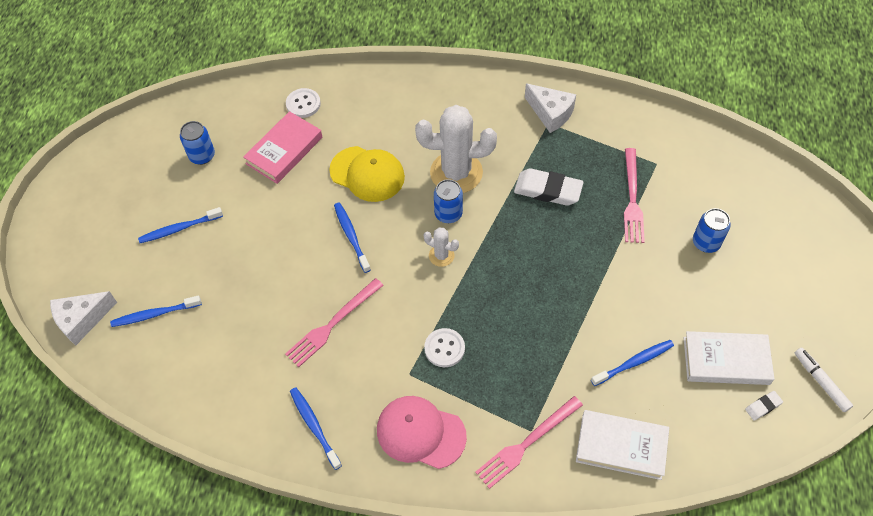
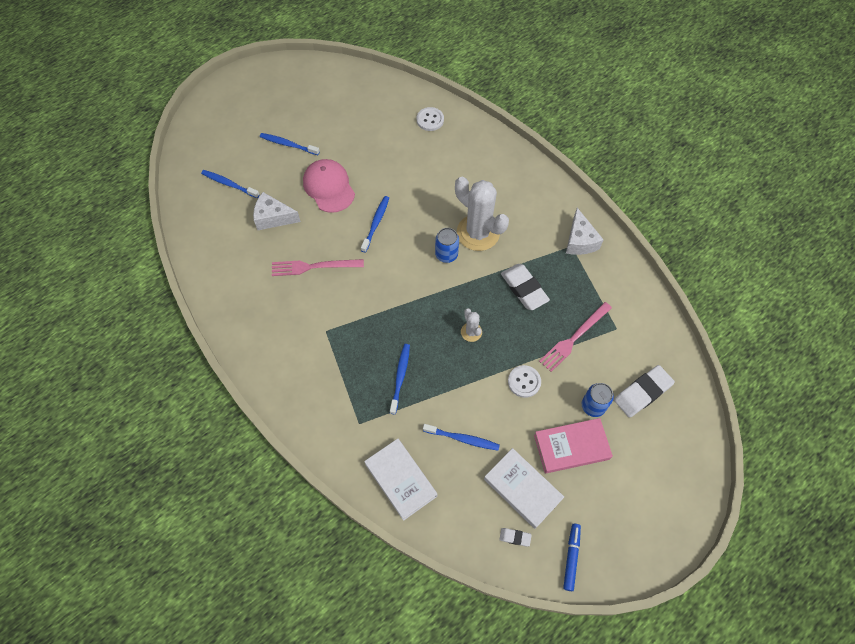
camera: 40 degrees right, 5 degrees up
white cheese [50,291,117,345] -> white cheese moved to [253,192,301,230]
blue can [180,121,215,165] -> none
pink book [243,111,322,184] -> pink book moved to [534,418,613,473]
blue toothbrush [290,387,342,470] -> blue toothbrush moved to [390,344,410,415]
yellow cap [329,146,405,202] -> none
pink cap [377,396,467,469] -> pink cap moved to [303,159,355,213]
white cactus [423,228,459,267] -> white cactus moved to [461,308,482,342]
white button [424,328,465,367] -> white button moved to [508,365,541,398]
pink fork [475,396,583,489] -> none
white marker [795,347,853,412] -> blue marker [563,524,581,591]
none -> white eraser [614,365,675,418]

